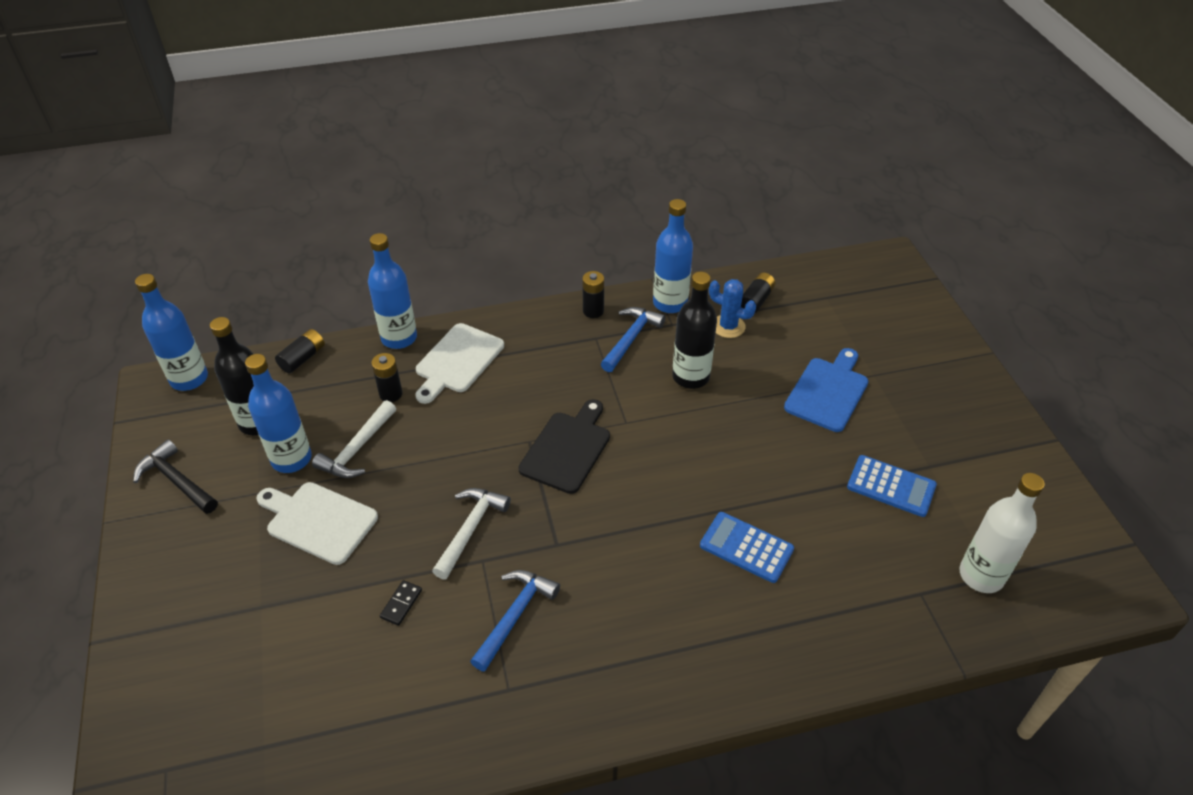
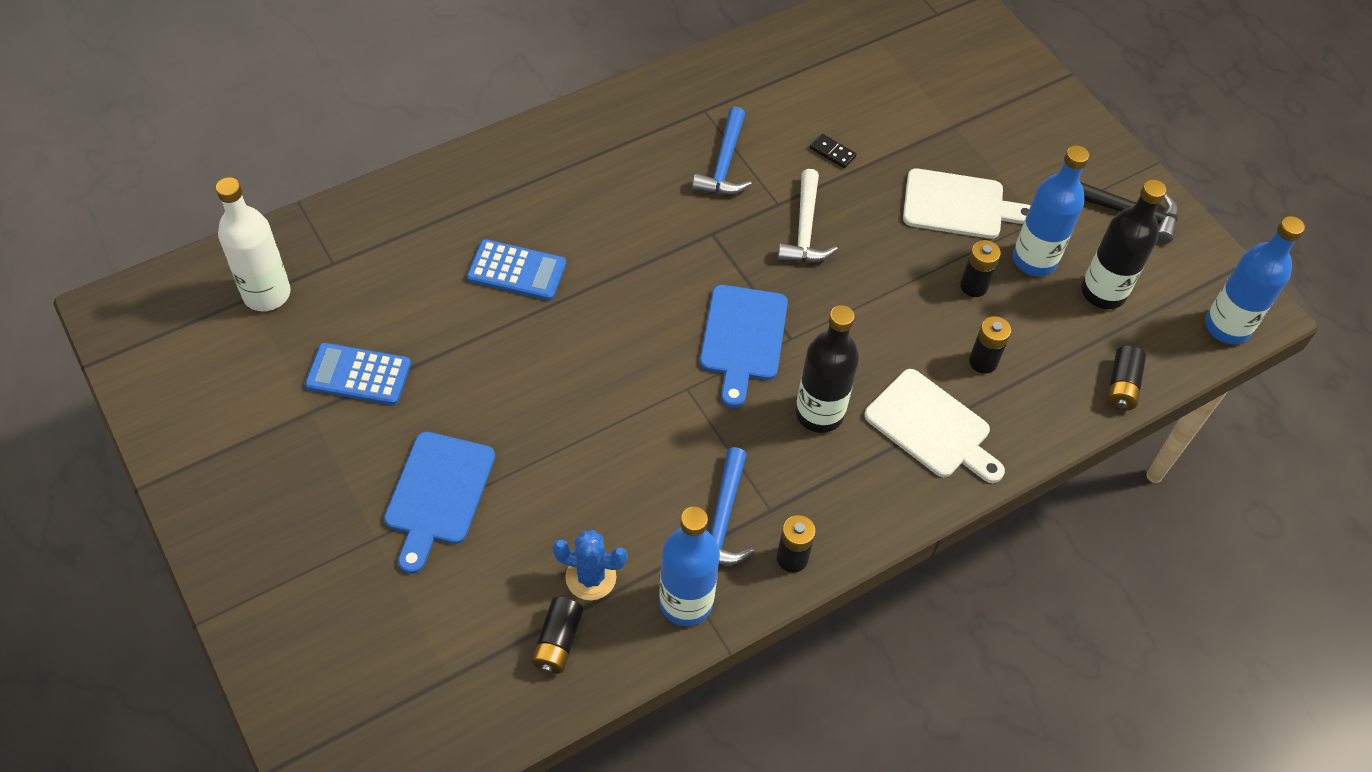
camera: 160 degrees right, 10 degrees up
white hammer [312,400,396,478] -> black battery [960,240,1001,297]
blue bottle [368,233,417,349] -> none
black domino [380,580,422,626] -> black domino turned 60 degrees counterclockwise [810,134,857,168]
white cutting board [416,323,504,404] -> white cutting board turned 120 degrees clockwise [864,369,1005,483]
black cutting board [518,399,610,494] -> blue cutting board [700,285,788,408]
black bottle [672,272,717,389] -> black bottle moved to [795,305,859,433]

